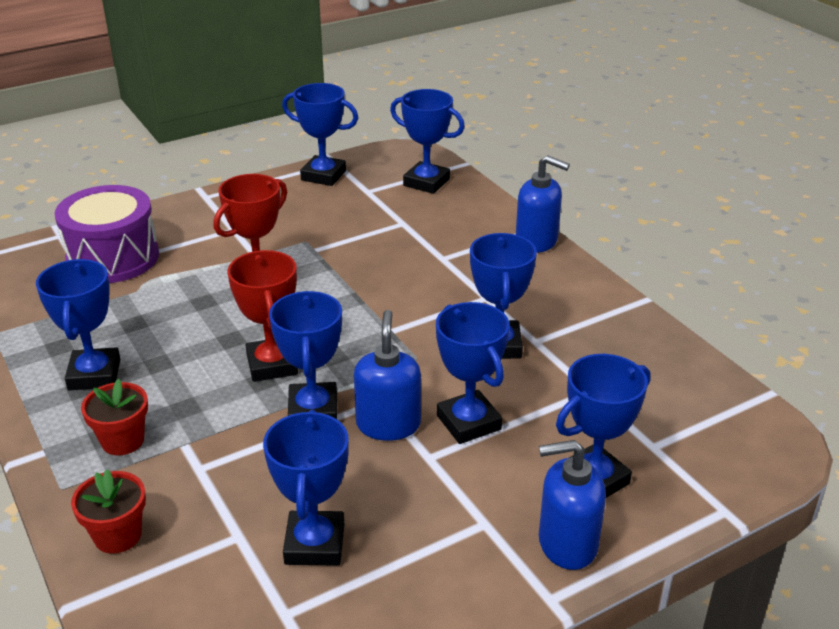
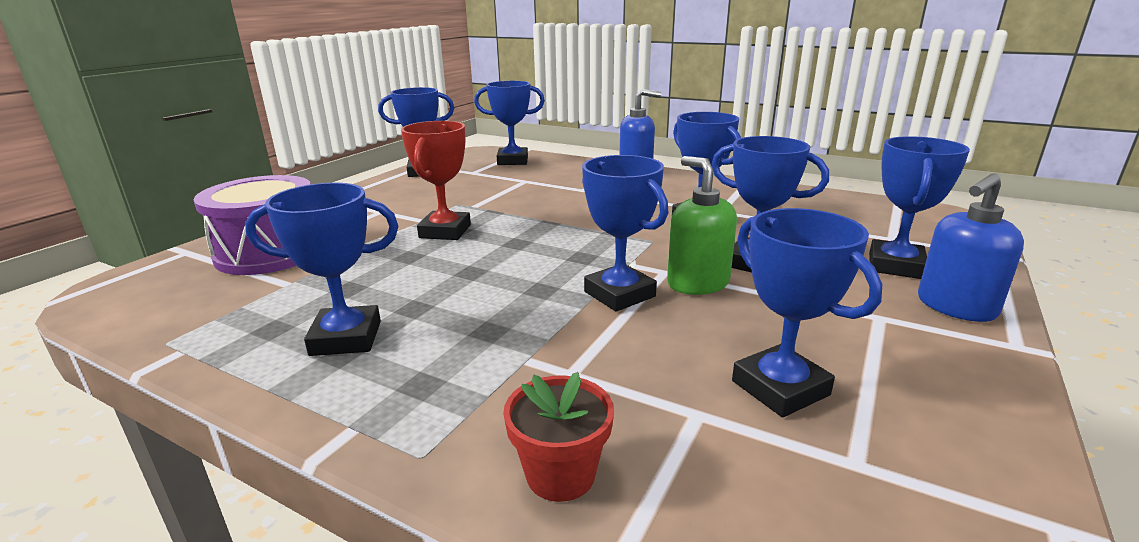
camera: 30 degrees left, 10 degrees down
blue trophy [36,259,120,390] -> blue trophy turned 60 degrees counterclockwise [245,183,399,356]
red flower pot [81,379,148,455] -> none
red trophy [228,250,298,382] -> none
blue soap dispenser [354,310,421,441] -> green soap dispenser [667,156,737,295]

